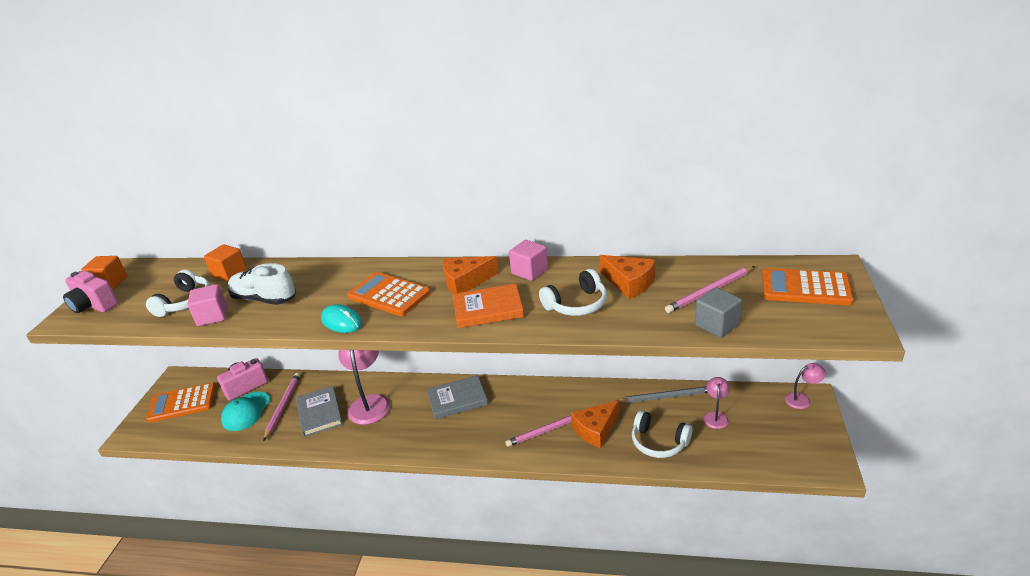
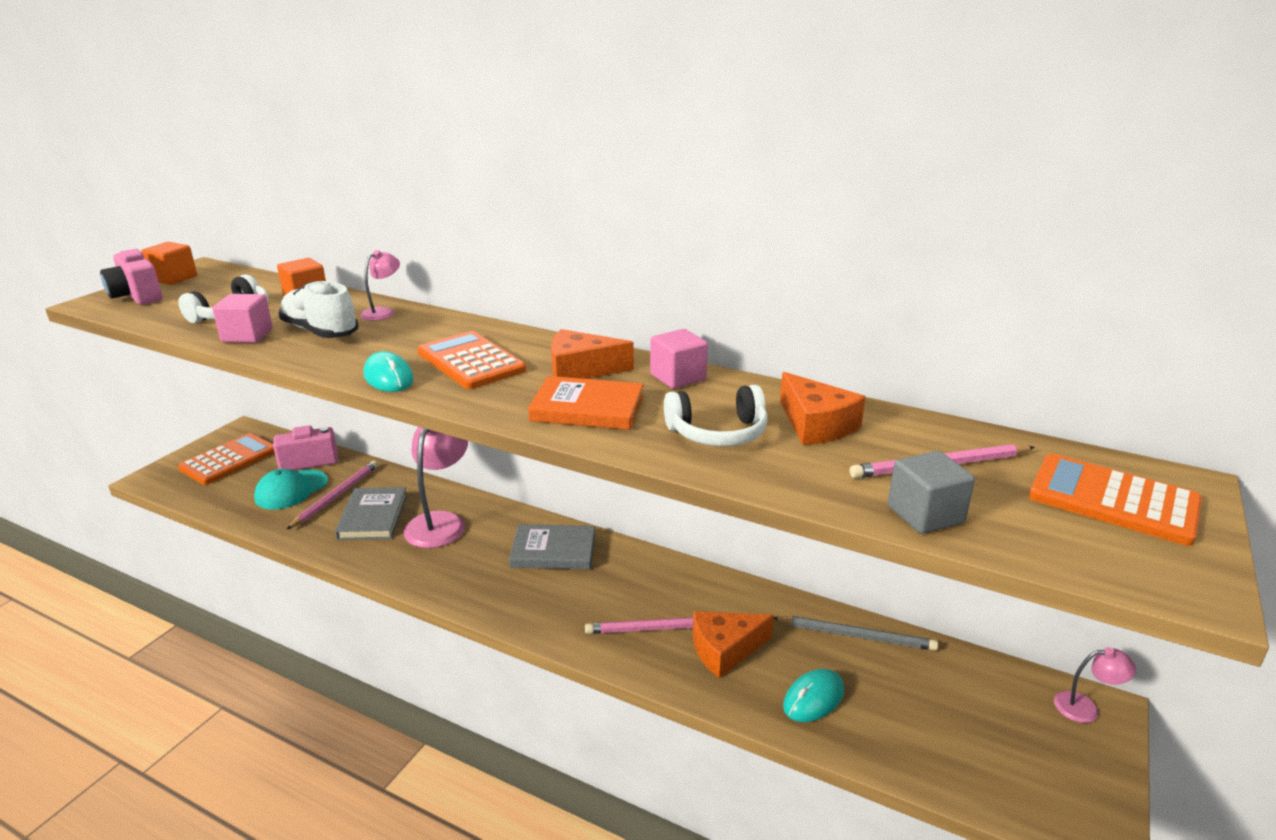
camera: 15 degrees right, 5 degrees down
orange calculator [146,382,216,423] -> orange calculator turned 120 degrees clockwise [178,433,275,485]
white headphones [632,410,692,458] -> turquoise mouse [783,669,844,722]
pink lamp [704,377,730,429] -> pink lamp moved to [360,250,400,321]

